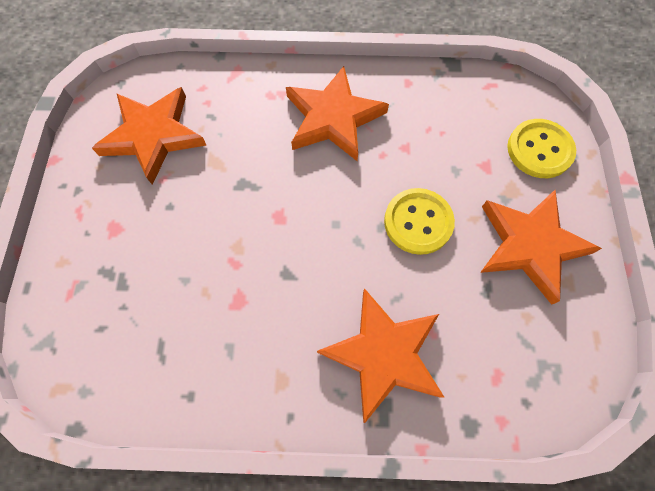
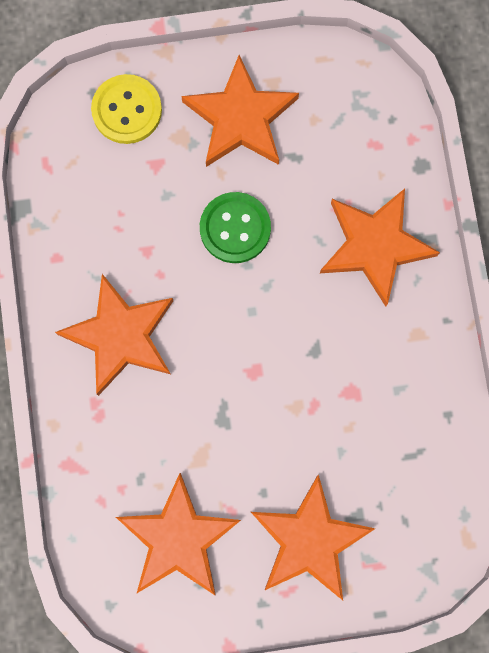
camera: 100 degrees left, 10 degrees up
yellow button [384,188,455,255] -> green button [200,192,271,263]
none -> orange star [251,474,375,600]

